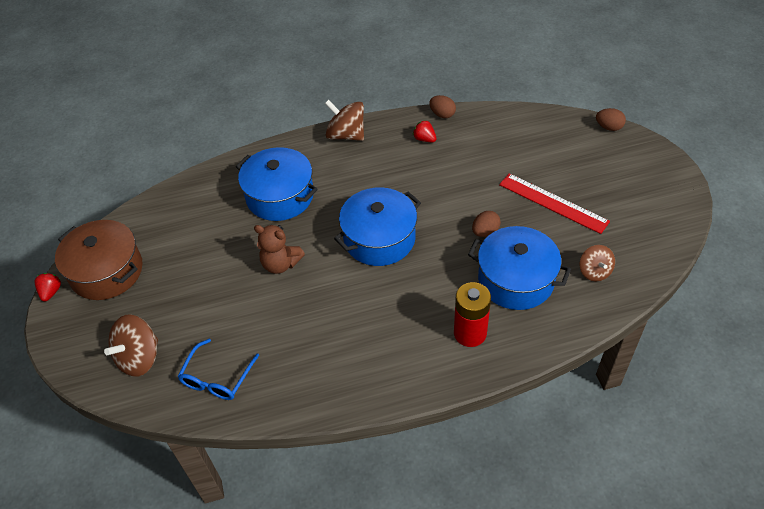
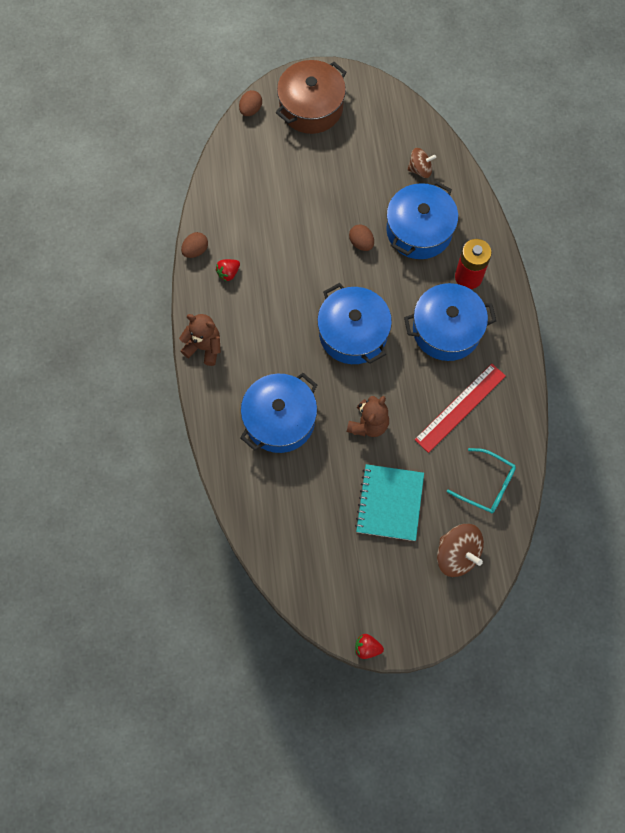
camera: 85 degrees left, 20 degrees up
brown pot [55,220,143,300] -> brown pot moved to [276,60,347,134]
blue glasses [177,339,259,400] -> turquoise glasses [447,448,516,513]
brown spinning top [325,100,364,141] -> brown teddy bear [179,314,221,366]
red ruler [499,173,610,234] -> red ruler moved to [414,364,506,453]
none -> turquoise notebook [355,464,424,541]
none -> blue pot [404,283,496,361]

